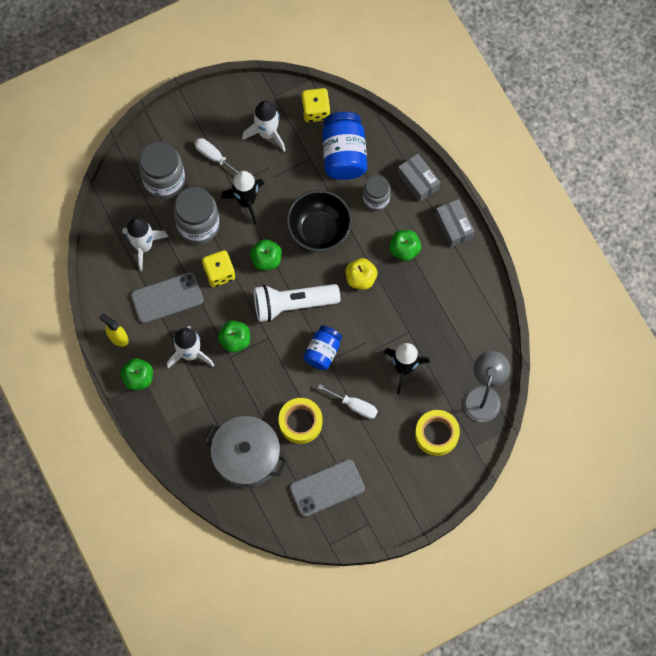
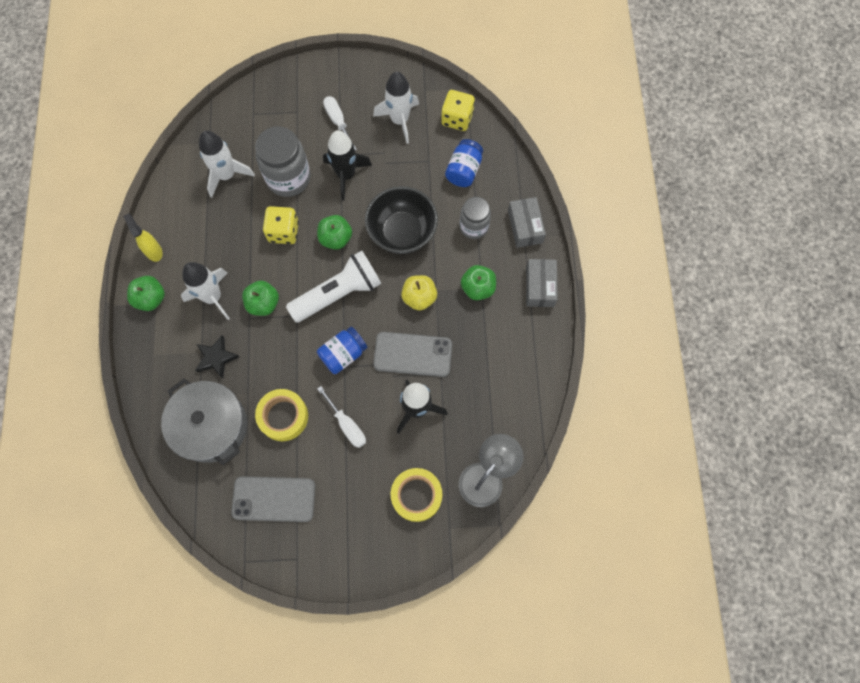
camera: 25 degrees right, 0 degrees up
grey phone [131,272,203,323] -> grey phone moved to [373,332,452,377]
grey jar [139,141,185,199] -> none
white flashlight [254,284,340,322] -> white flashlight turned 135 degrees clockwise [286,251,381,323]
blue jar [322,112,367,180] -> blue jar [445,139,483,187], size x0.63
none -> black star [195,335,239,379]

